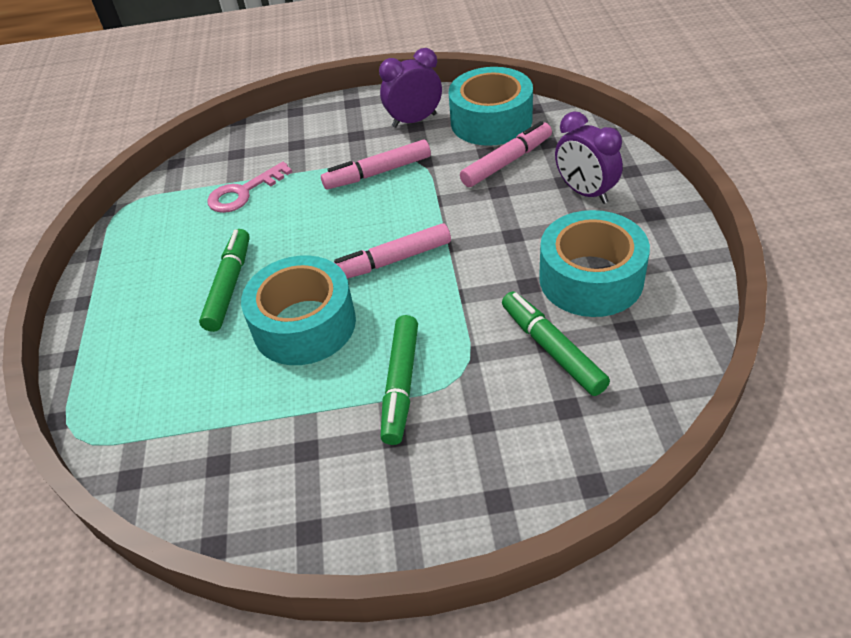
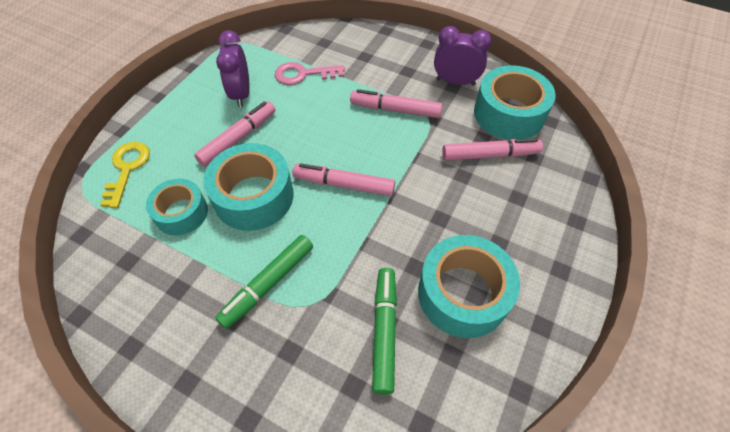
camera: 30 degrees right, 10 degrees up
green marker [199,229,250,332] -> pink marker [194,101,276,167]
purple clock [555,111,623,204] -> purple clock moved to [216,30,250,107]
none -> yellow key [100,142,150,208]
none -> turquoise tape [146,179,208,236]

